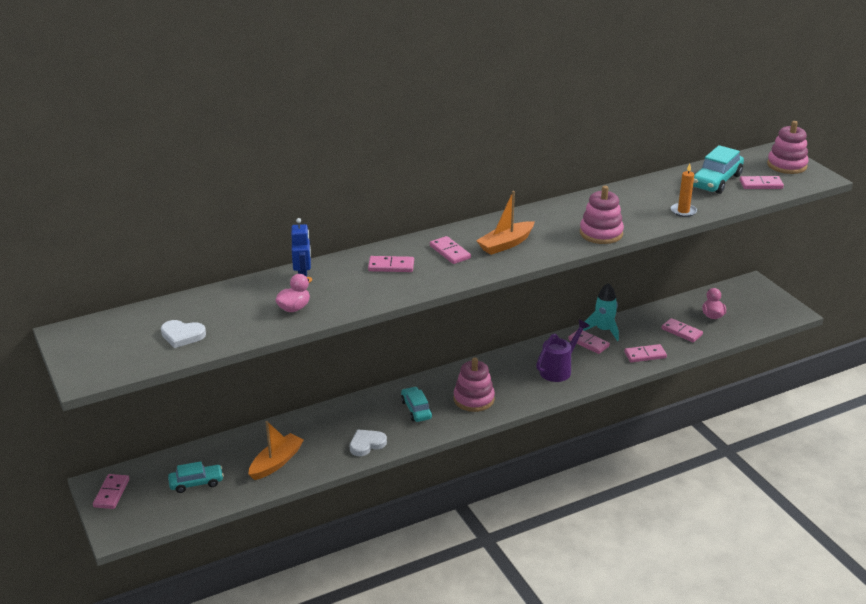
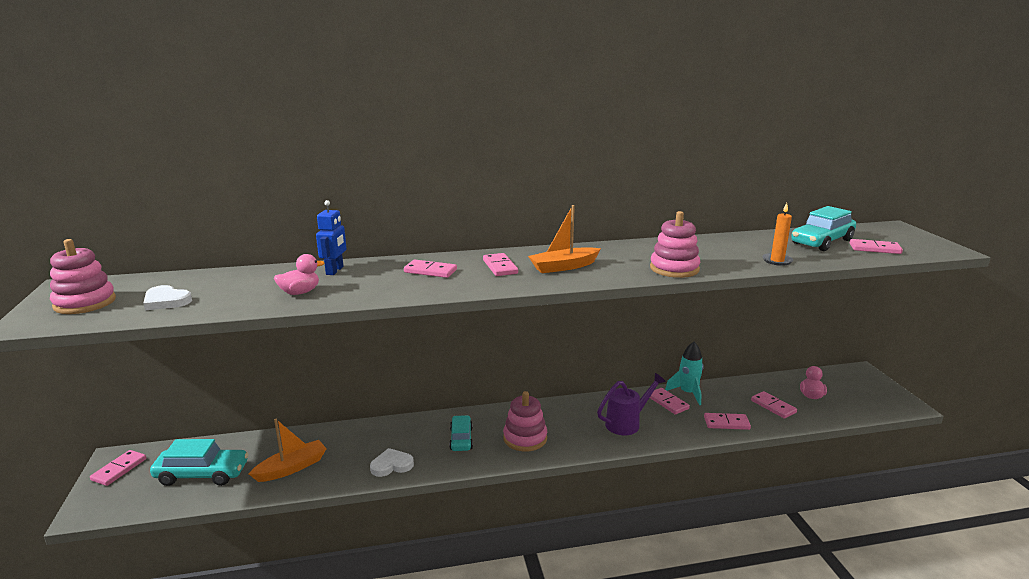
camera: 15 degrees right, 10 degrees down
turquoise car [168,461,224,493] -> turquoise car [150,439,249,486], size x1.55
pink stacking toy [767,121,809,174] -> pink stacking toy moved to [50,239,116,314]

